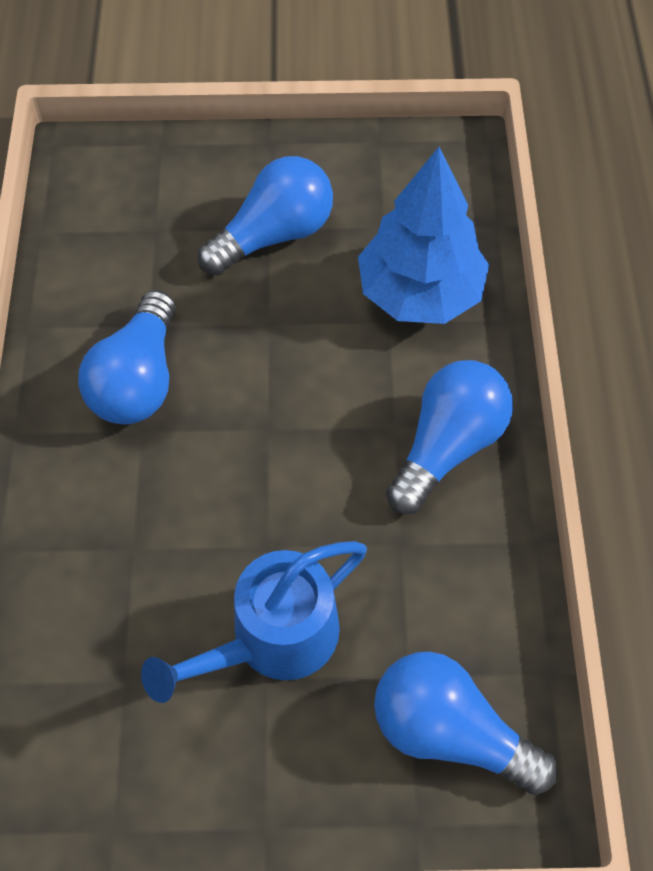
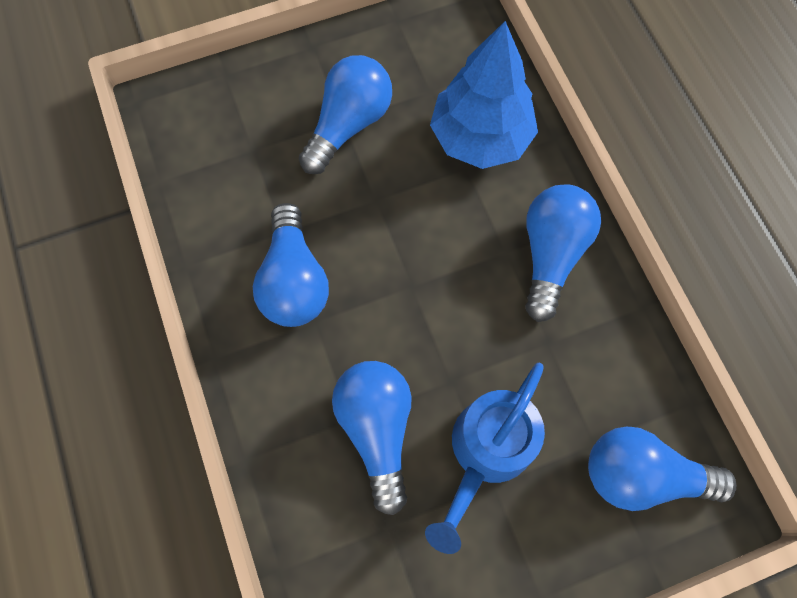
camera: 20 degrees left, 10 degrees up
none -> blue light bulb [332,361,412,515]

